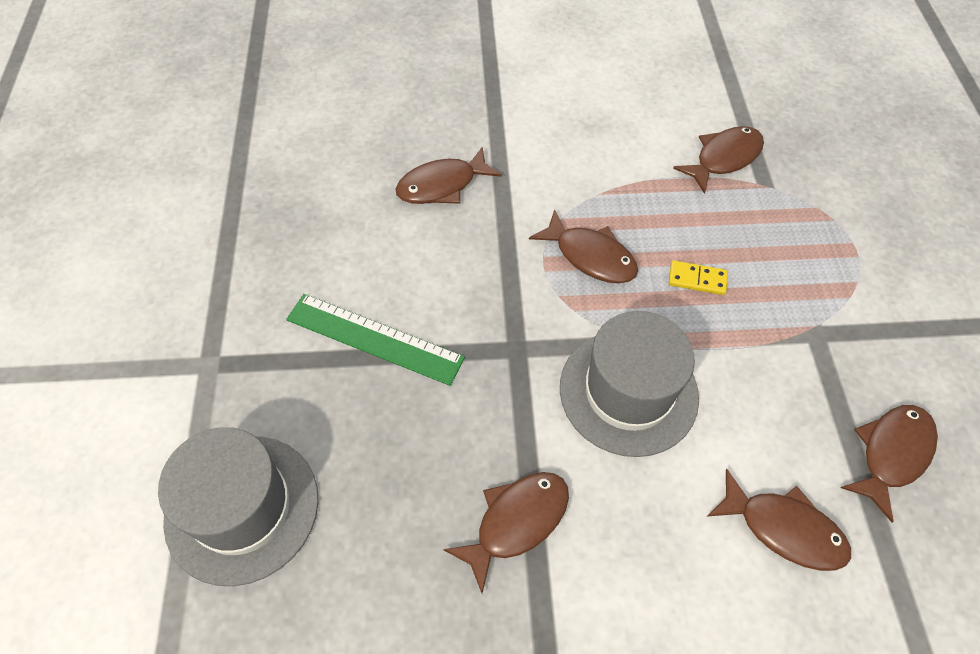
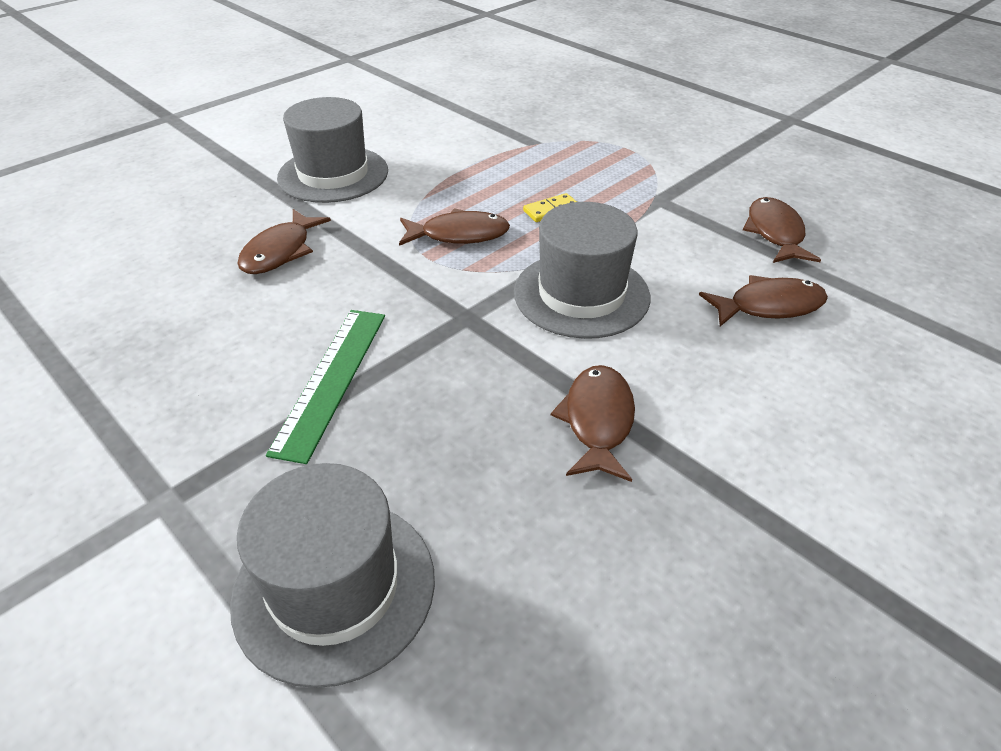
camera: 40 degrees left, 15 degrees down
green ruler [286,294,465,386] -> green ruler turned 60 degrees counterclockwise [266,310,385,464]
brown fish [673,126,764,194] -> none
none -> grey hat [277,97,388,203]

